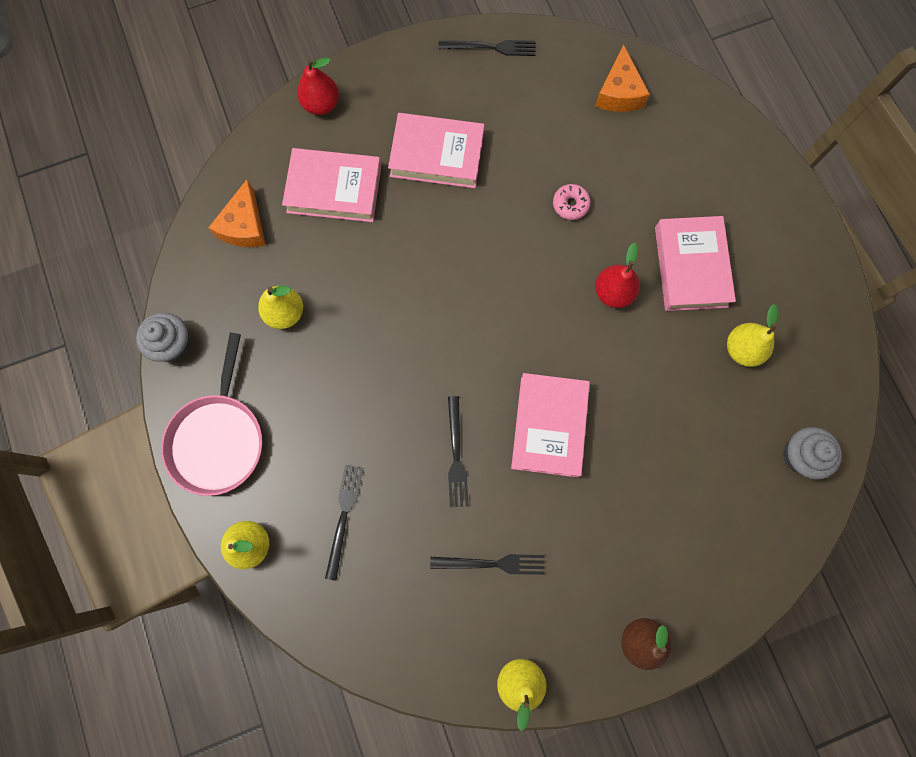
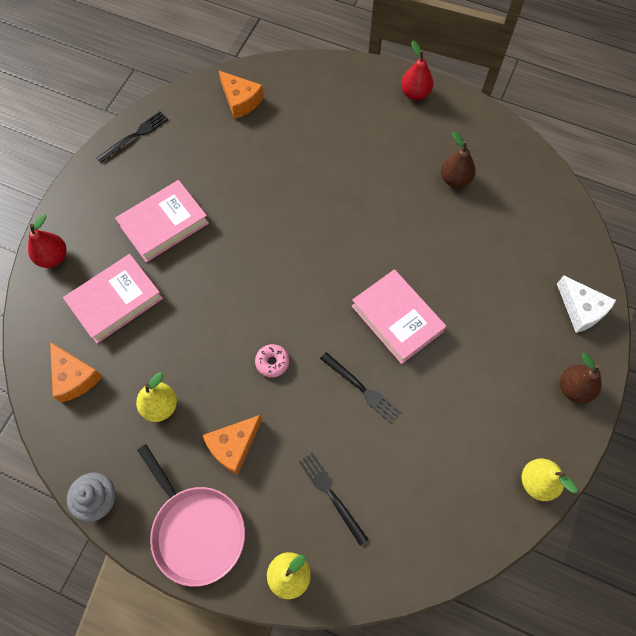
camera: 45 degrees left, 10 degrees down
black fork [430,554,545,575] -> none
pink donut [553,184,591,220] -> pink donut moved to [255,344,289,378]
red pear [595,243,640,308] -> red pear moved to [401,41,434,100]
pink book [655,216,736,311] -> none
yellow pear [727,304,778,367] -> brown pear [441,132,476,188]
grey cupcake [783,427,842,480] -> none
none -> orange cheese [202,415,262,475]
none -> white cheese [557,275,616,333]

